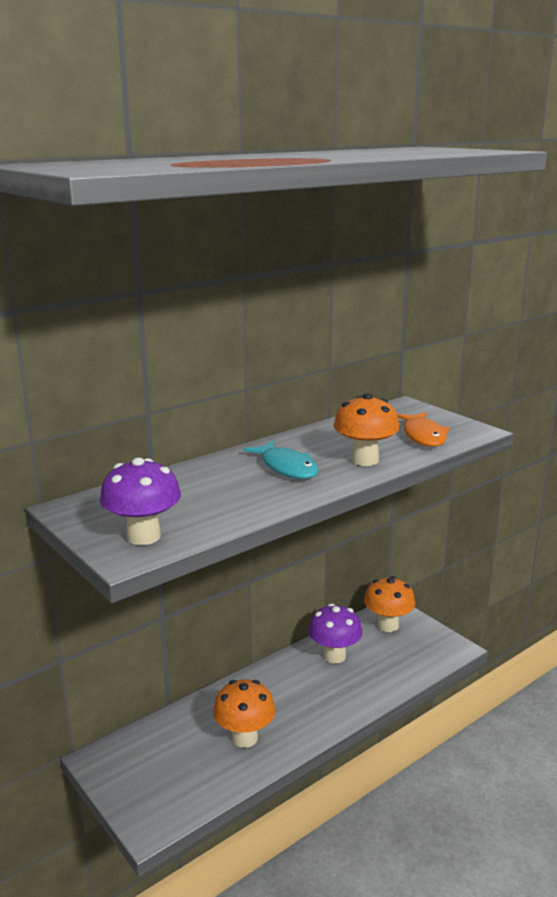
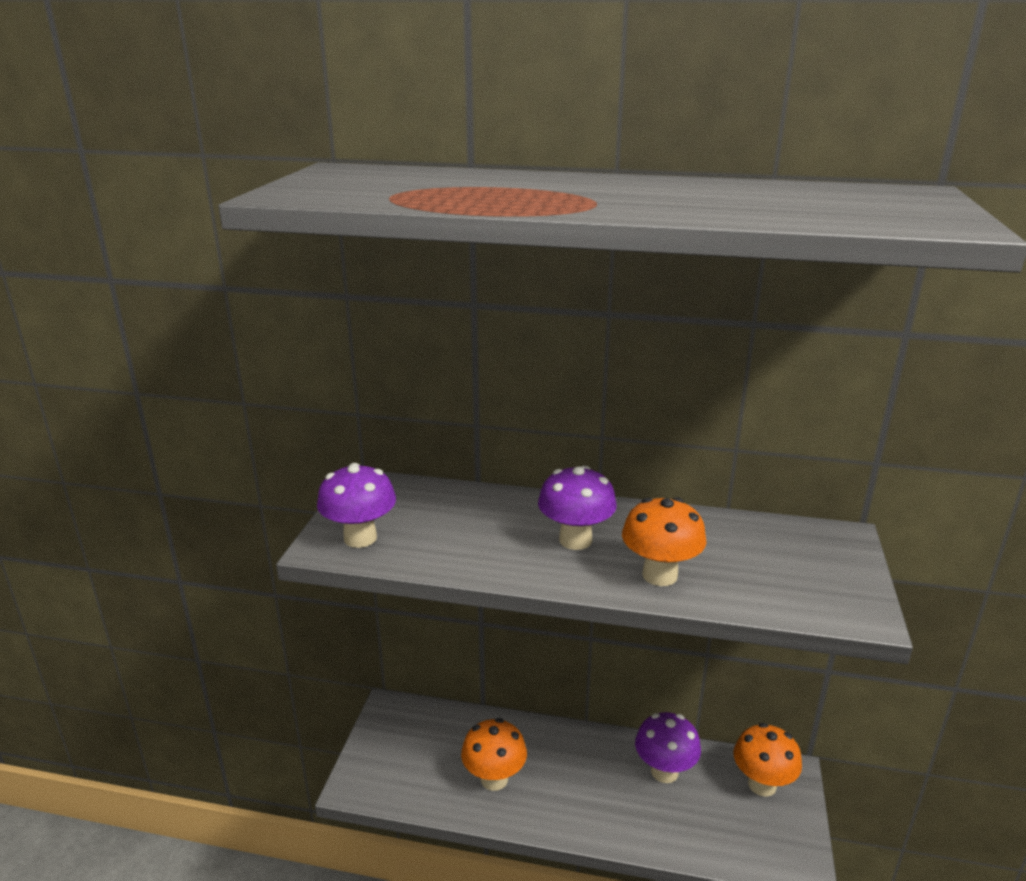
camera: 50 degrees right, 5 degrees up
turquoise fish [243,441,319,479] -> purple mushroom [538,465,617,550]
orange fish [397,412,450,447] -> none

